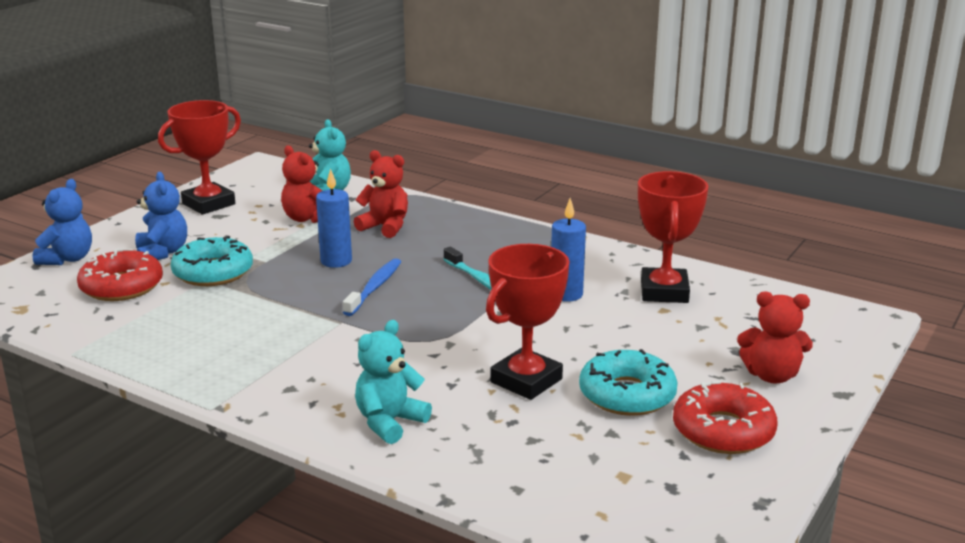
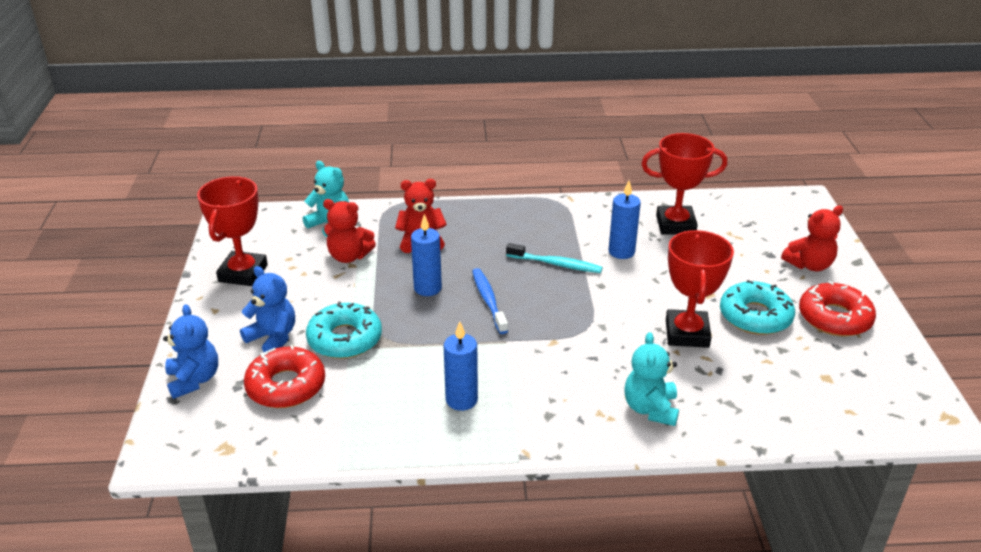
camera: 35 degrees left, 10 degrees up
red trophy [638,171,708,303] -> red trophy turned 60 degrees counterclockwise [641,133,727,234]
none -> blue candle [444,321,478,411]

